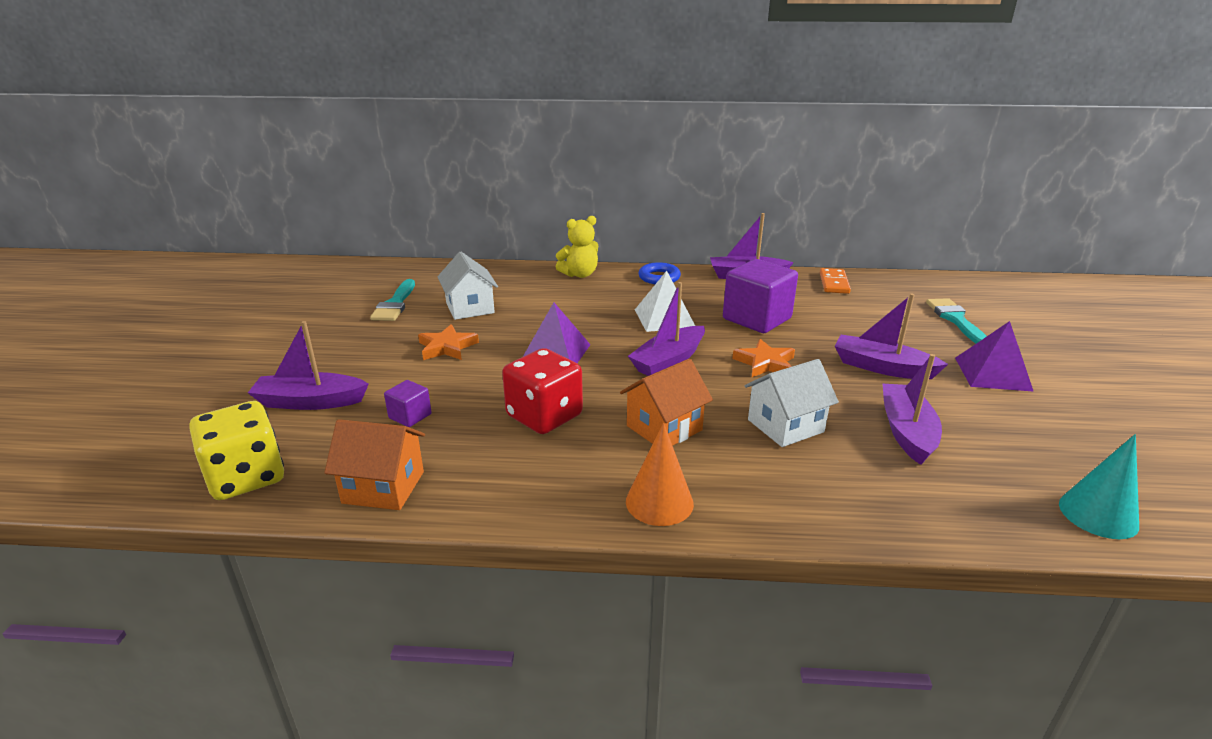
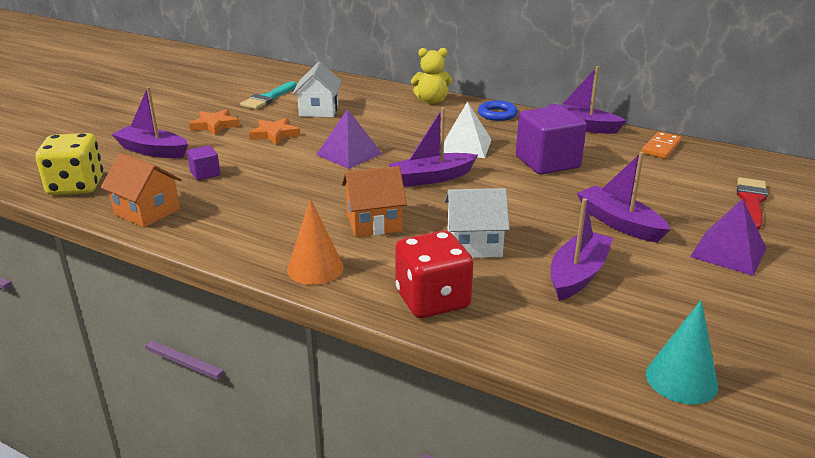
camera: 25 degrees right, 0 degrees up
red dice [502,348,583,434] -> red dice moved to [395,231,473,318]
orange star [732,339,795,377] -> orange star moved to [189,109,240,135]
turquoise brush [926,298,987,343] -> red brush [737,177,768,230]

